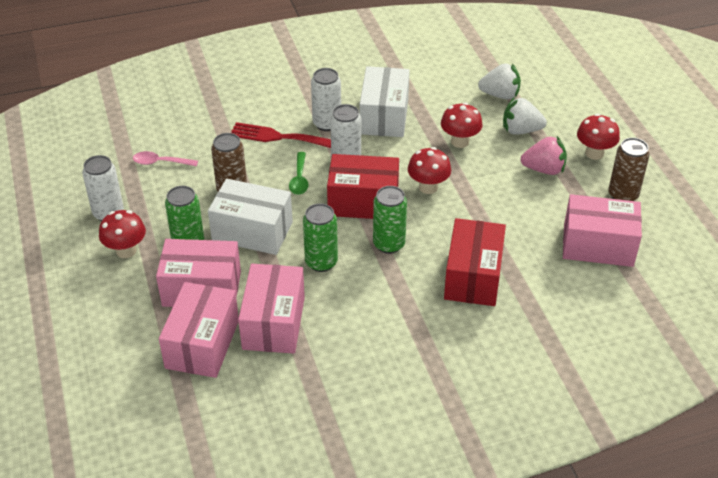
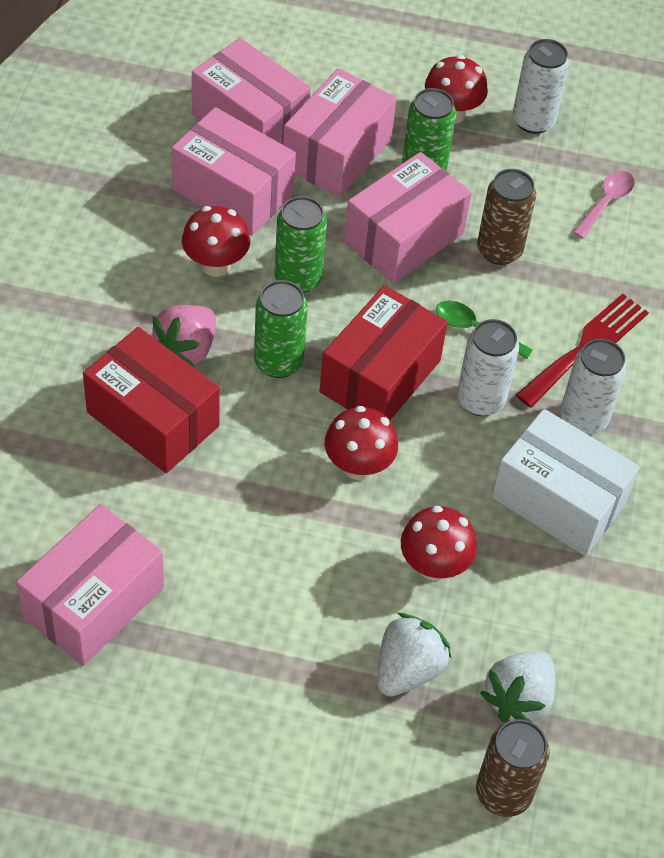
camera: 115 degrees right, 10 degrees up
white box [208,179,293,255] -> pink box [344,152,471,283]
pink strawberry [521,136,567,175] -> pink strawberry moved to [153,305,216,368]
red mushroom [577,114,620,160] -> red mushroom moved to [182,206,250,277]
brown can [608,138,650,201] -> brown can moved to [476,719,550,817]

